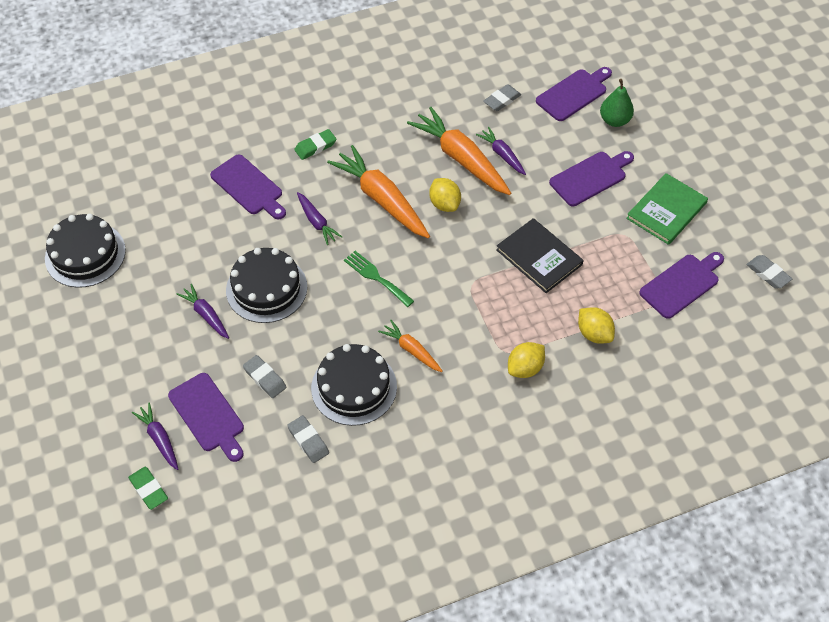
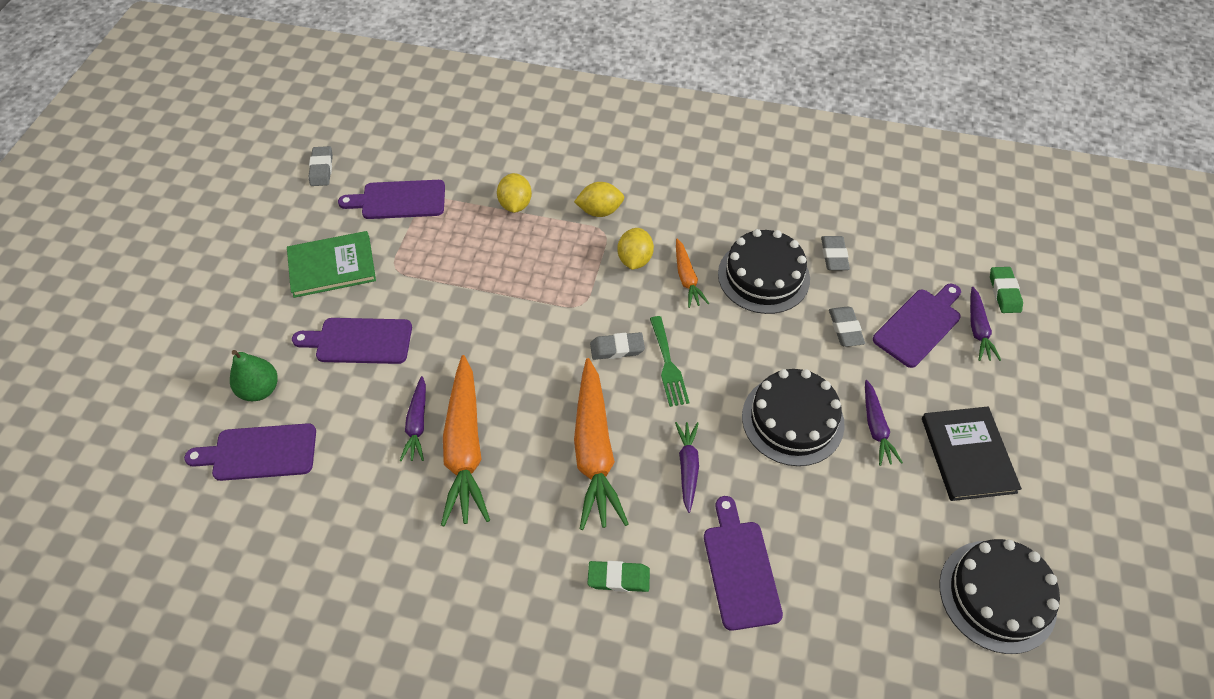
camera: 145 degrees left, 0 degrees up
purple cutting board [168,373,244,462] -> purple cutting board turned 45 degrees clockwise [873,283,961,368]
yellow lemon [429,178,461,212] -> yellow lemon moved to [617,228,654,270]
grey eraser [484,84,521,111] -> grey eraser moved to [590,332,645,360]
black book [496,218,584,293] -> black book moved to [922,407,1022,501]

